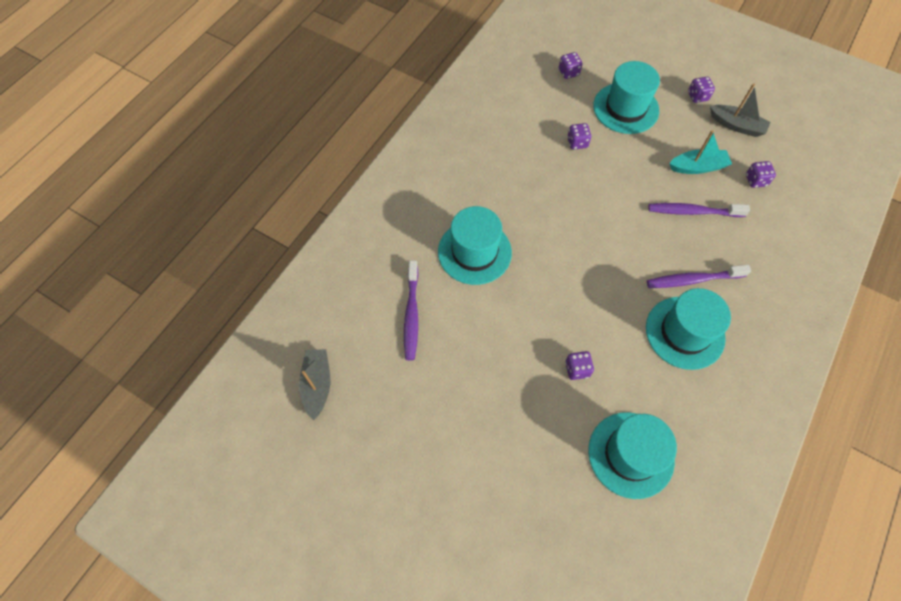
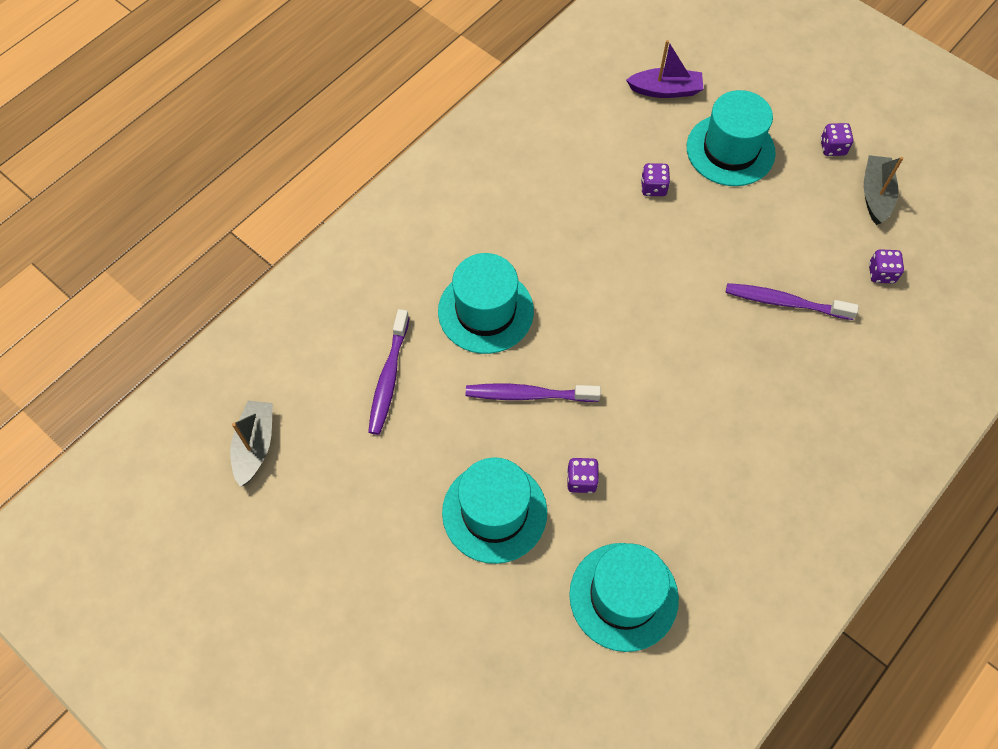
camera: 10 degrees right, 0 degrees up
purple dice [559,52,583,79] -> purple boat [626,40,703,98]
turquoise hat [646,288,731,370] -> turquoise hat moved to [442,457,547,564]
purple toothbrush [647,264,751,288] -> purple toothbrush moved to [466,383,601,402]
turquoise boat [669,130,732,174] -> none
grey boat [710,83,770,137] -> grey boat turned 120 degrees counterclockwise [864,155,904,225]

